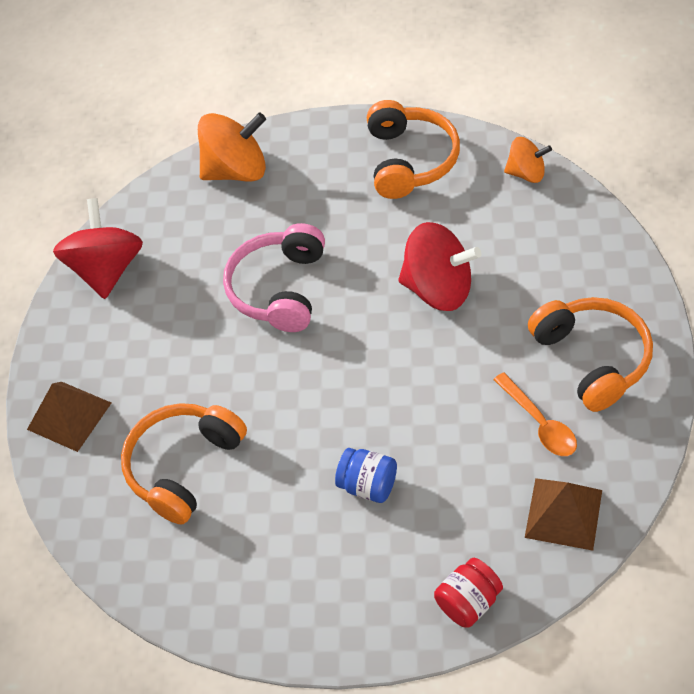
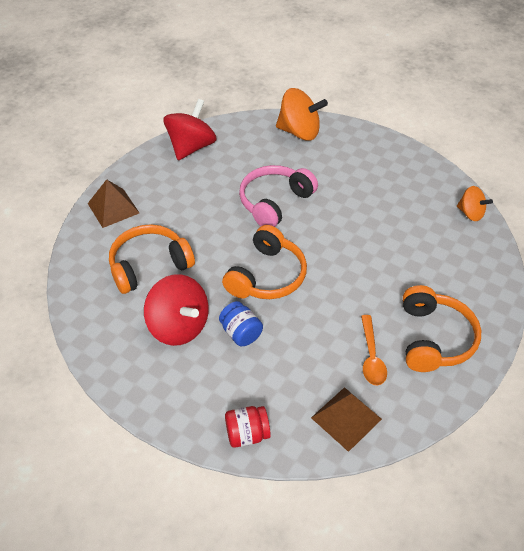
camera: 25 degrees right, 5 degrees down
orange headphones [367,100,460,199] -> orange headphones moved to [222,225,307,299]
red spinning top [398,222,481,311] -> red spinning top moved to [144,274,209,346]

